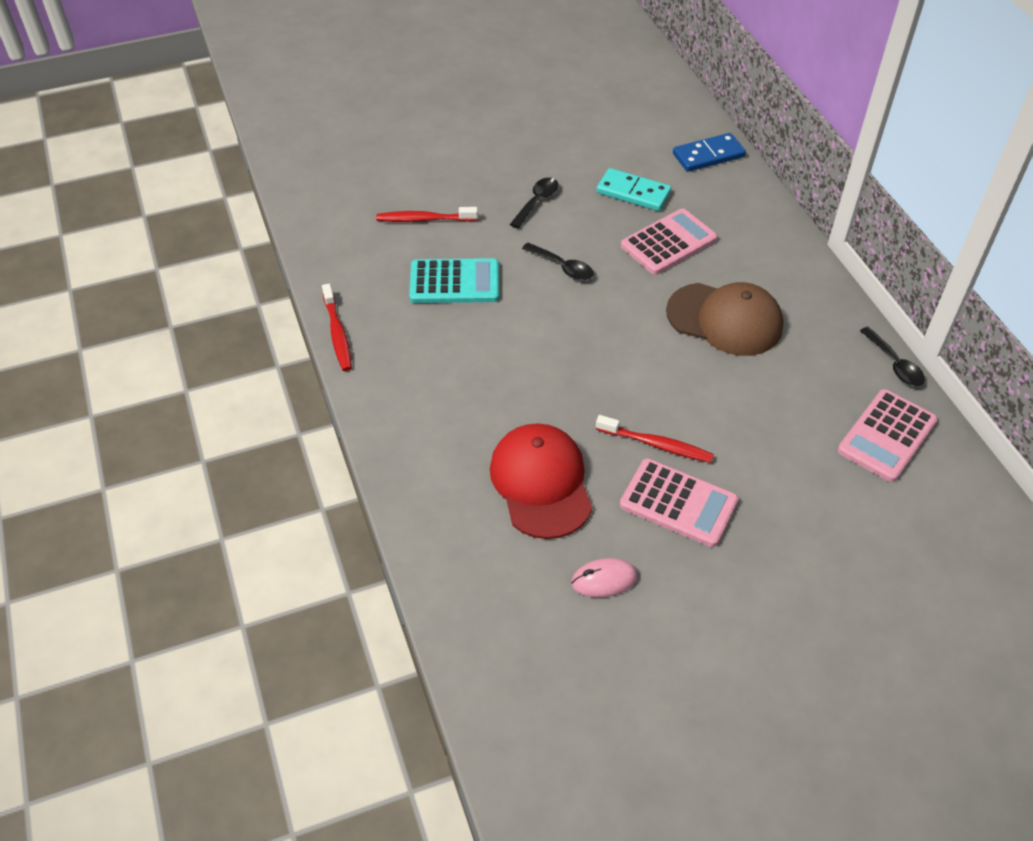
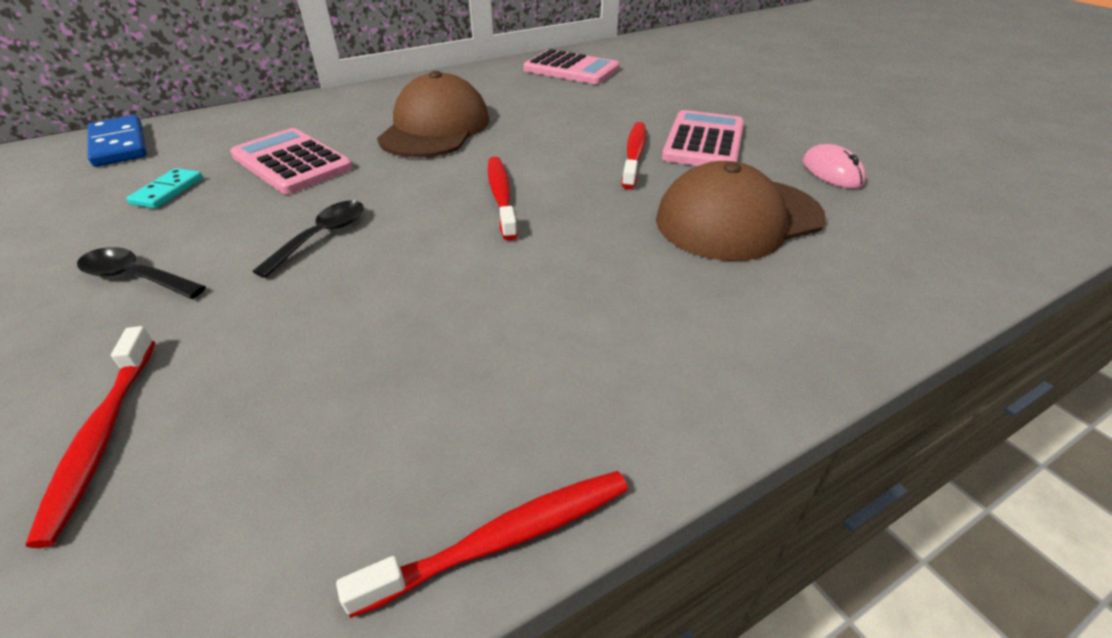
camera: 100 degrees left, 10 degrees down
turquoise calculator [409,258,499,303] -> none
red cap [490,423,592,539] -> brown cap [656,161,826,261]
turquoise domino [596,168,671,211] -> turquoise domino [126,168,203,209], size x0.62
black spoon [860,327,925,386] -> none
none -> red toothbrush [488,157,518,240]

